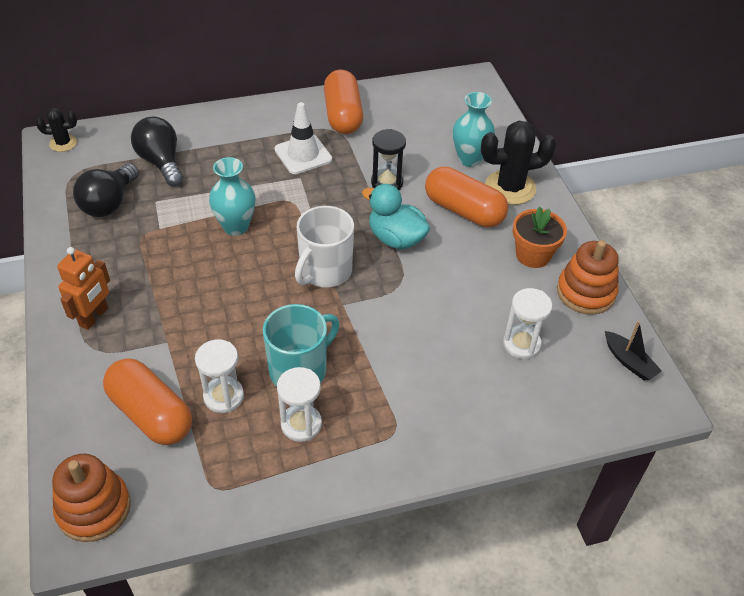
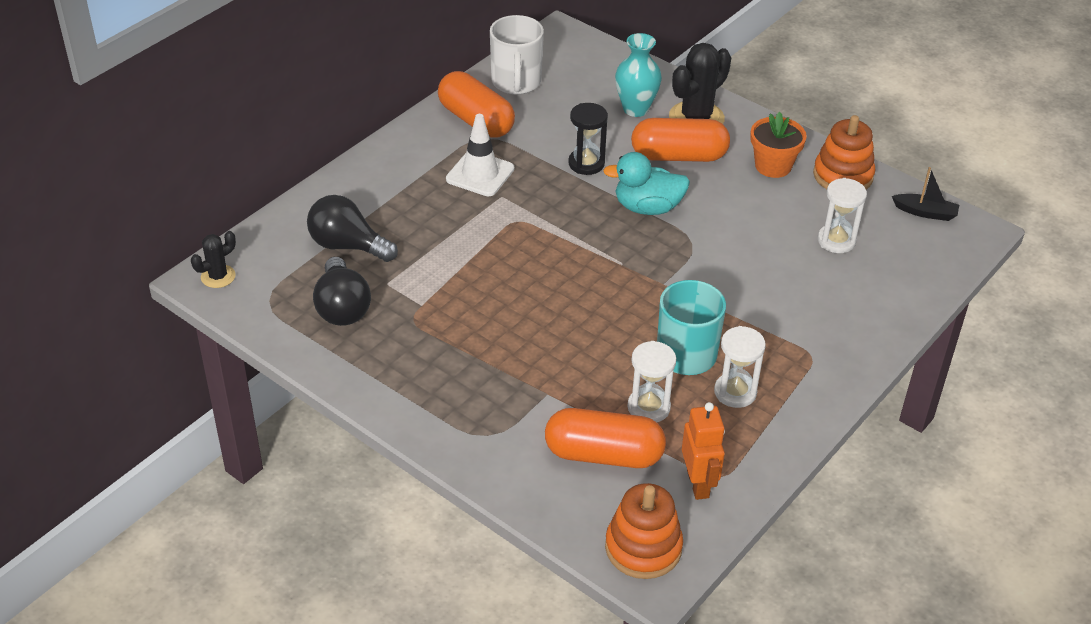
camera: 35 degrees left, 5 degrees down
orange robot [57,247,110,330] -> orange robot moved to [682,402,725,500]
turquoise vase [209,157,256,236] -> none
white mug [295,206,354,288] -> white mug moved to [490,15,544,95]

